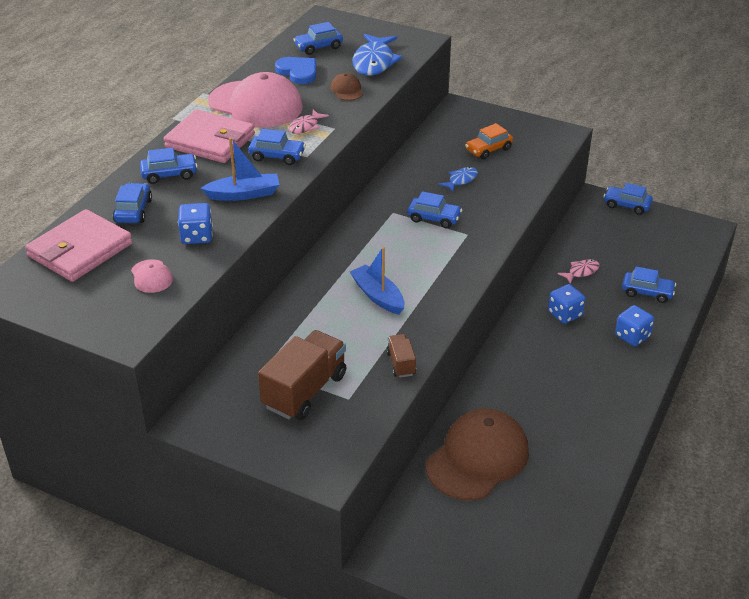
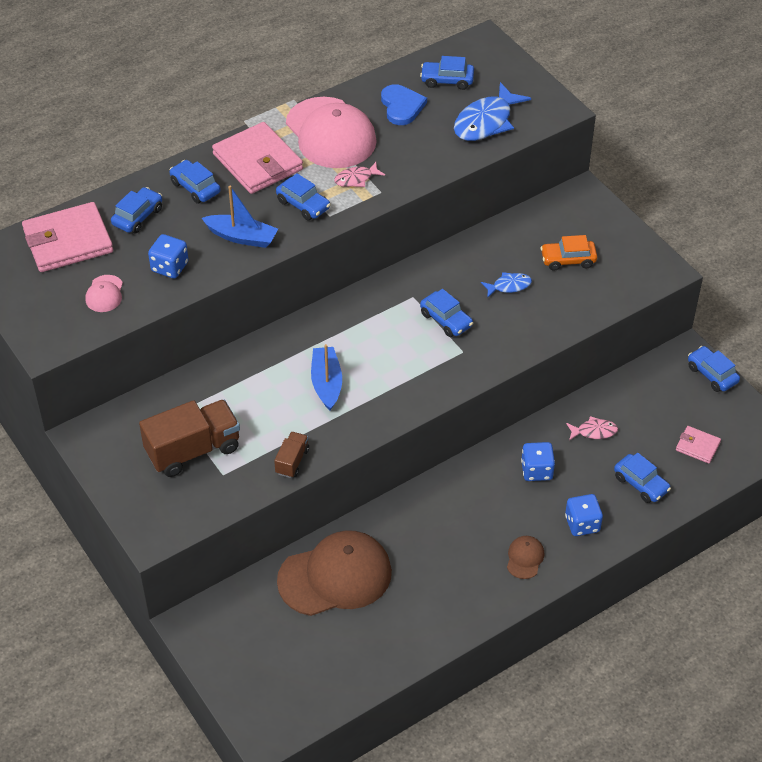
camera: 30 degrees right, 10 degrees up
blue car [140,148,198,184] -> blue car turned 150 degrees counterclockwise [169,160,221,204]
brown cap [331,73,363,101] -> brown cap moved to [507,536,545,579]
none -> pink wallet [676,426,721,464]

